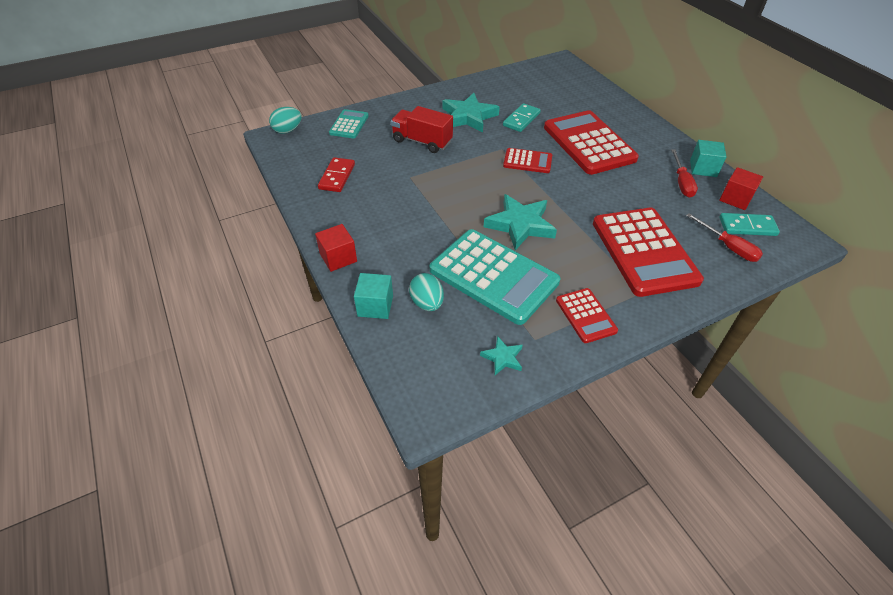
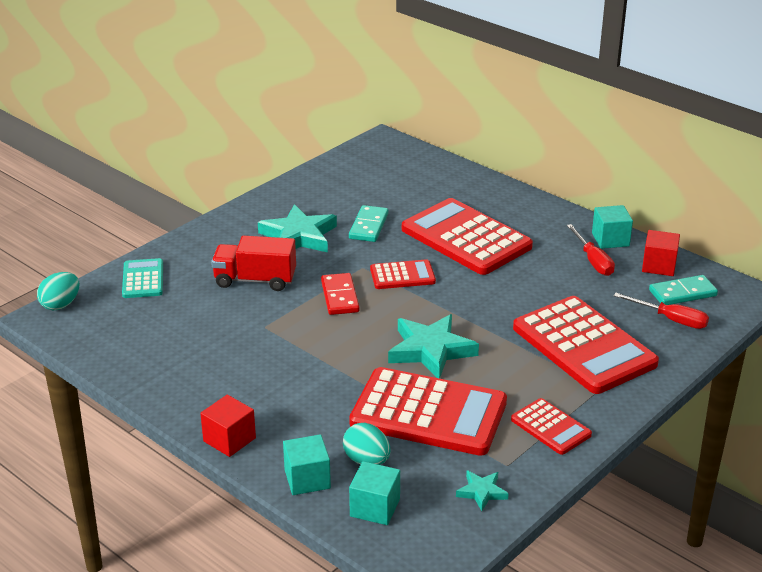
camera: 20 degrees left, 15 degrees down
red domino [318,157,355,192] -> red domino moved to [321,273,360,315]
turquoise calculator [430,229,560,325] -> red calculator [349,367,507,456]
none -> turquoise cube [349,461,400,525]

